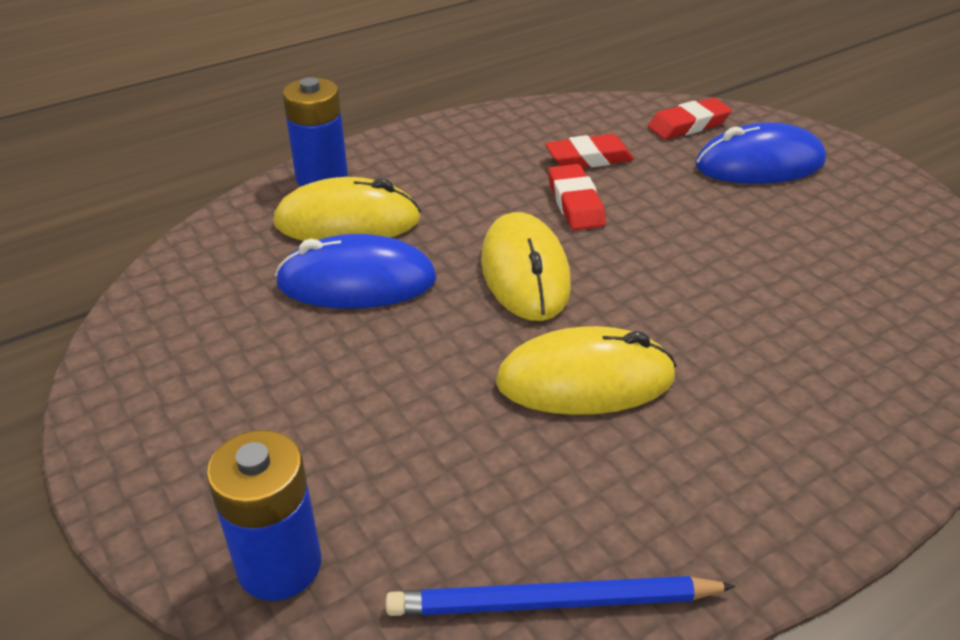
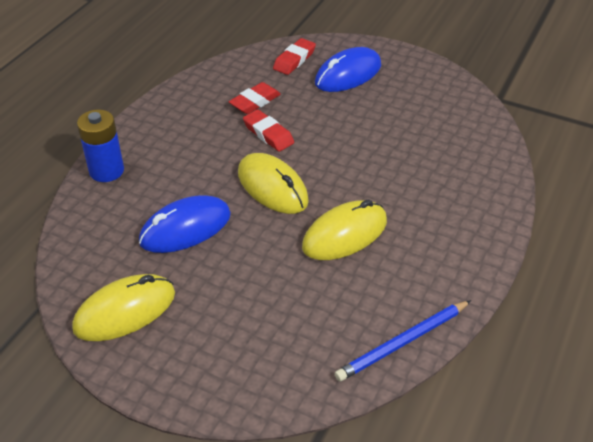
camera: 30 degrees left, 5 degrees up
blue battery [207,430,321,601] -> none
yellow mouse [274,177,421,241] -> yellow mouse moved to [72,274,175,341]

